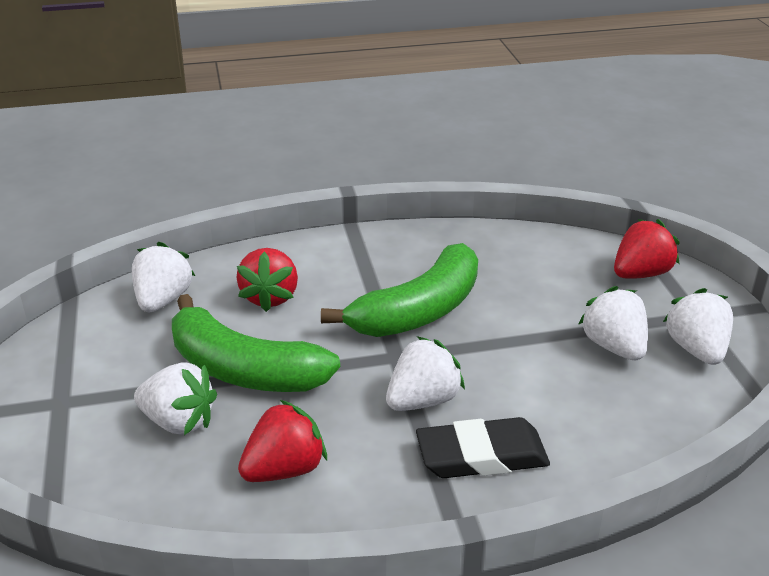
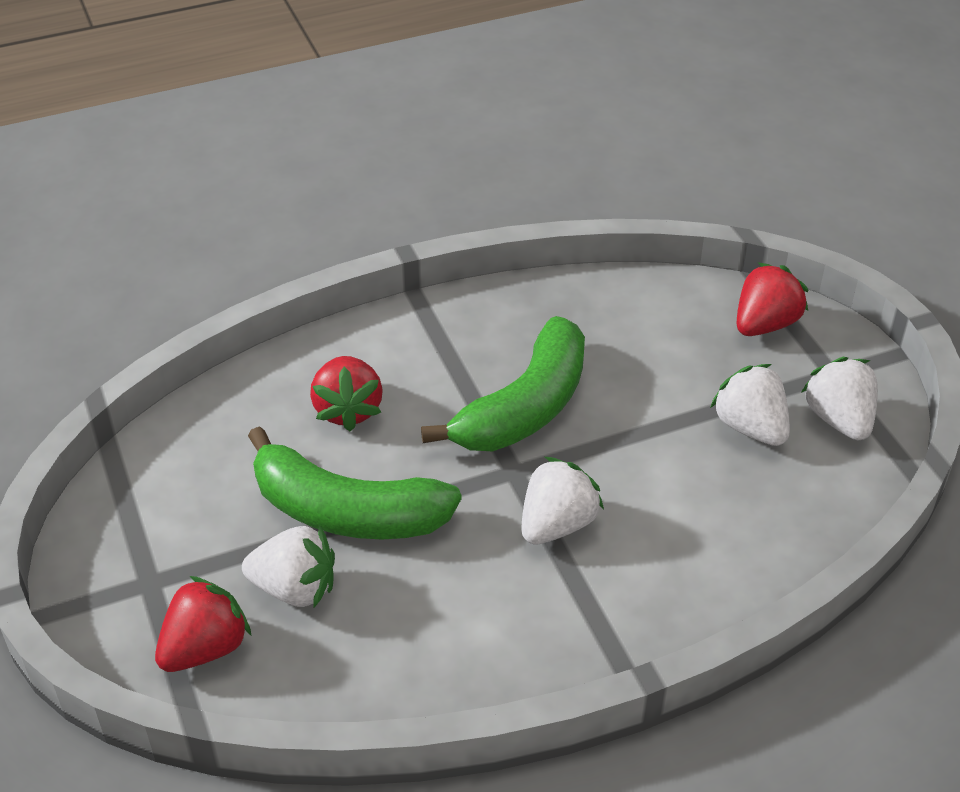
camera: 10 degrees left, 10 degrees up
white strawberry [132,242,195,312] -> none
red strawberry [238,400,327,482] -> red strawberry moved to [155,576,252,672]
black eraser [416,417,550,478] -> none

